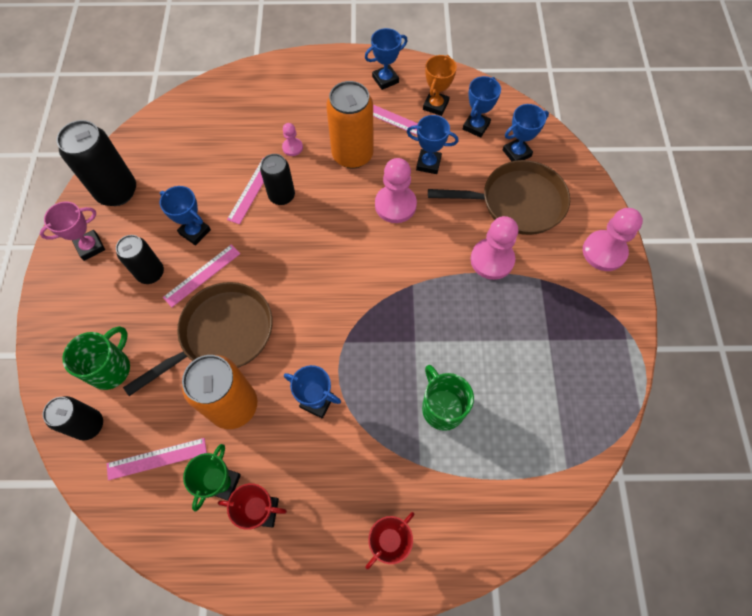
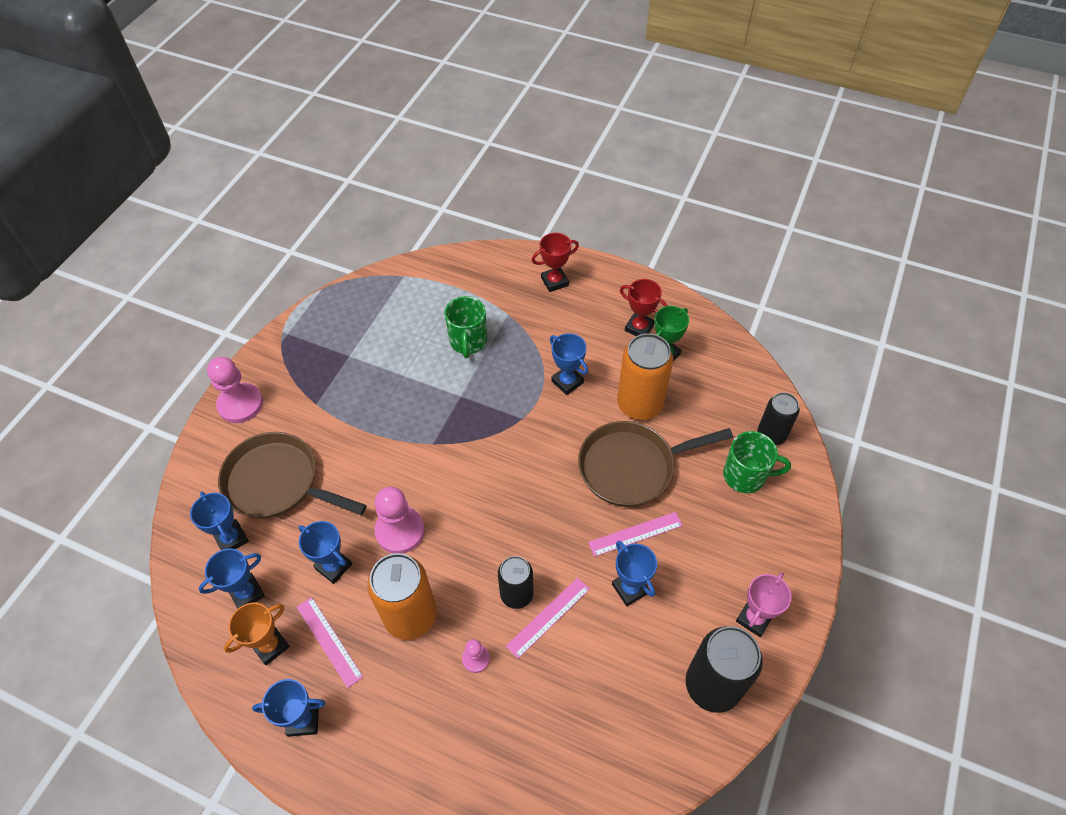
camera: 155 degrees left, 10 degrees down
pink trophy [40,202,105,261] -> pink trophy turned 45 degrees counterclockwise [736,572,792,637]
green mug [62,326,130,390] -> green mug turned 135 degrees counterclockwise [723,431,791,493]
pink ruler [107,438,207,480] -> none
black can [116,235,164,284] -> none
pink pawn [471,216,518,280] -> none
blue trophy [503,104,549,161] -> blue trophy turned 60 degrees clockwise [190,492,249,550]

